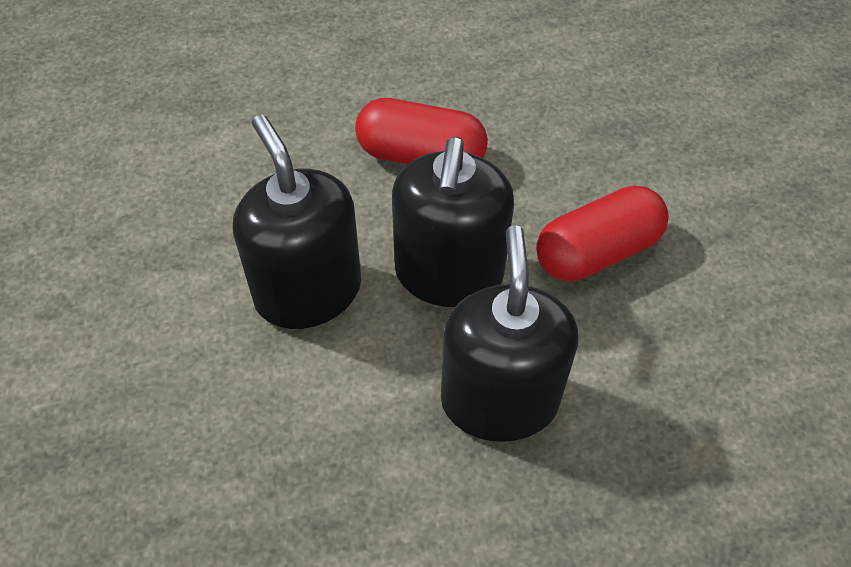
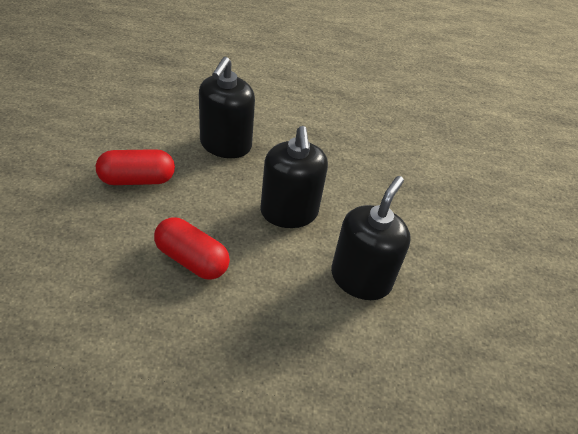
camera: 165 degrees left, 10 degrees down
black soap dispenser [392,137,514,307] -> black soap dispenser moved to [331,176,411,300]

